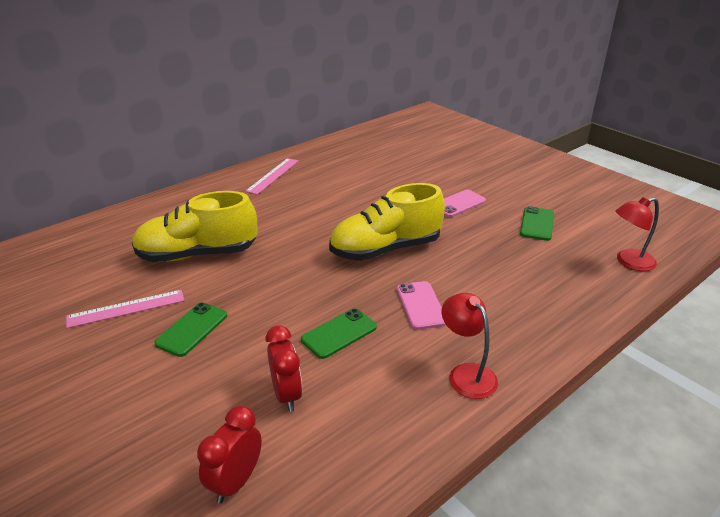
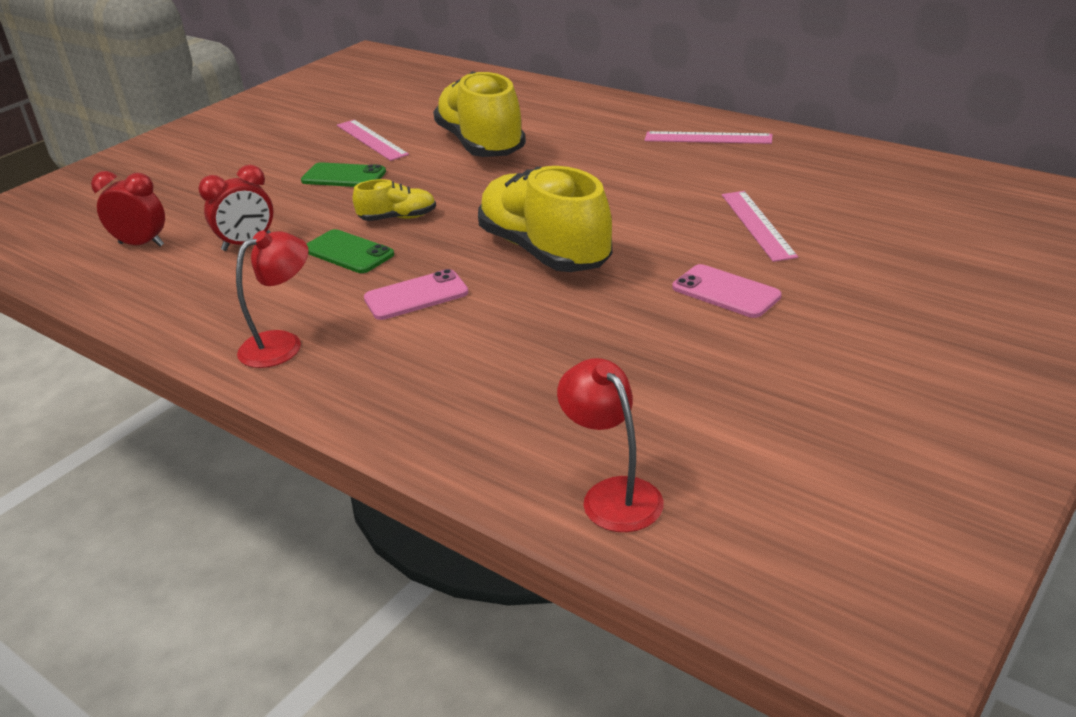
camera: 80 degrees right, 0 degrees up
green phone [520,206,554,241] -> none
none -> yellow shoe [353,179,436,221]
none -> pink ruler [722,191,798,262]

